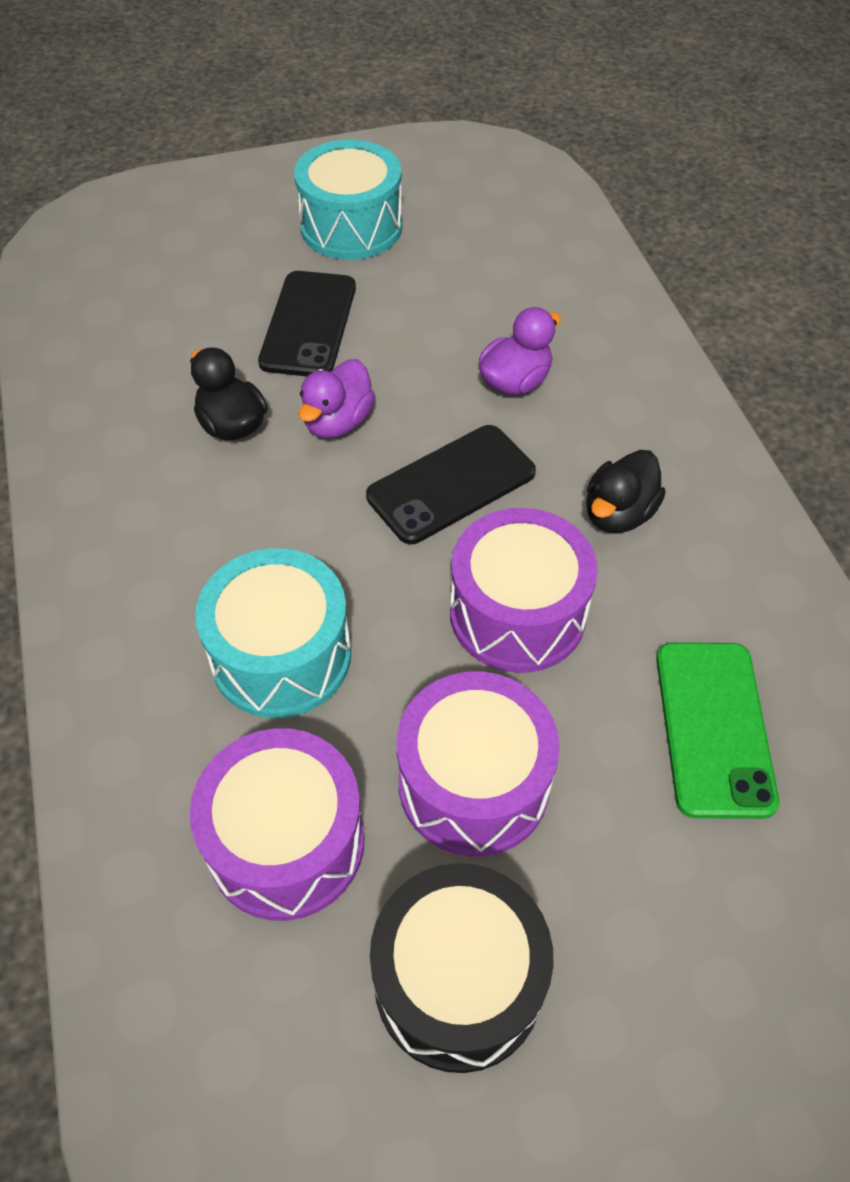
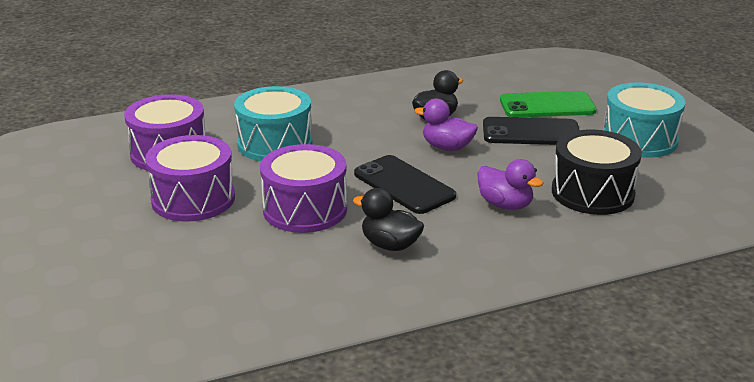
camera: 85 degrees right, 25 degrees down
black drum [370,863,553,1073] -> black drum moved to [552,129,642,215]
green phone [656,643,779,819] -> green phone moved to [500,91,596,117]

